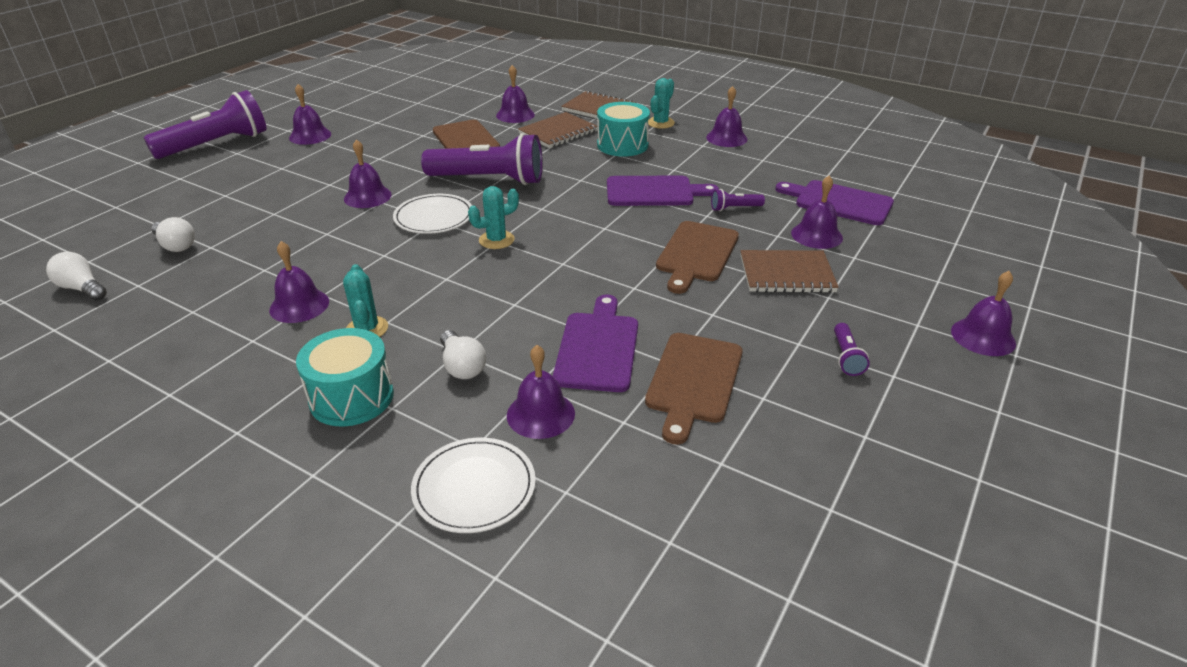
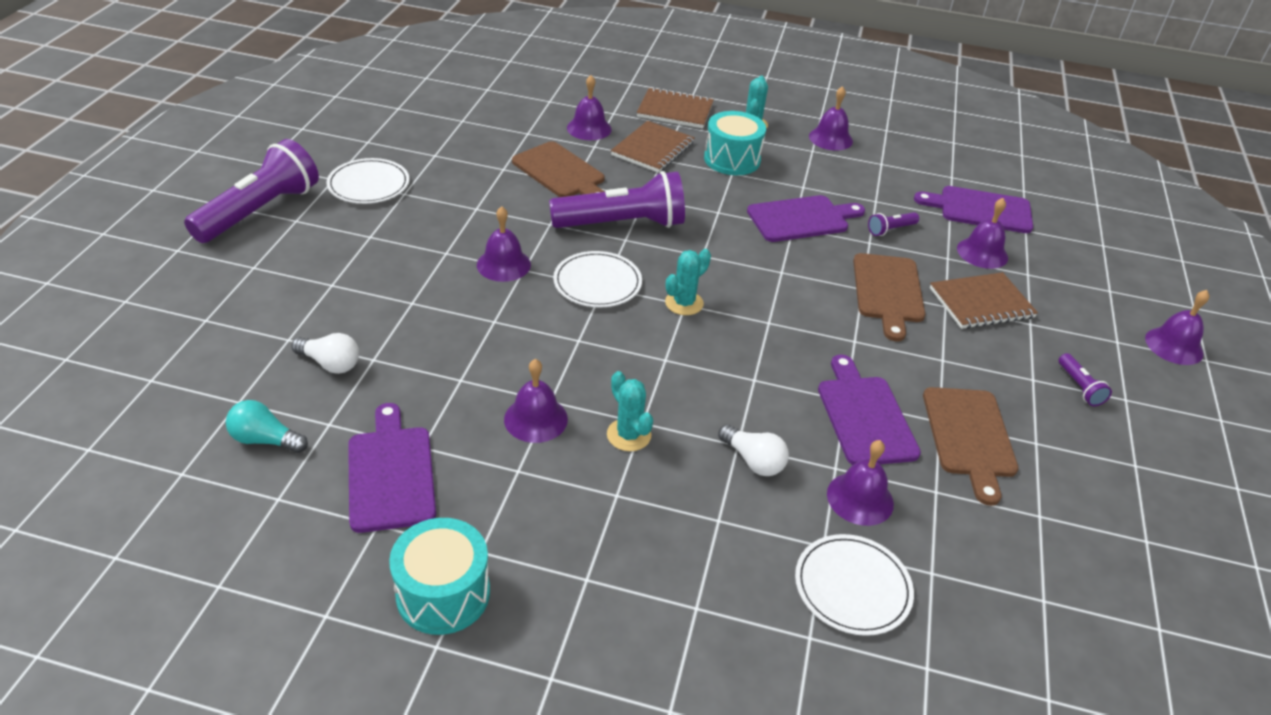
camera: 20 degrees left, 5 degrees up
white light bulb [46,252,107,300] -> turquoise light bulb [226,400,308,453]
purple bell [289,84,331,145] -> white plate [327,158,409,204]
turquoise drum [296,328,394,427] -> turquoise drum moved to [389,518,490,635]
none -> purple cutting board [348,403,436,533]

